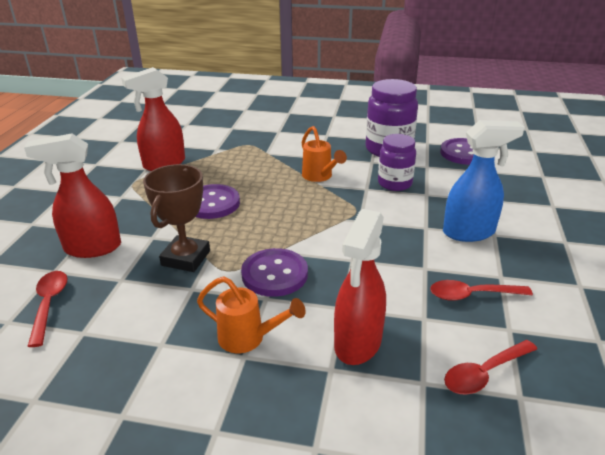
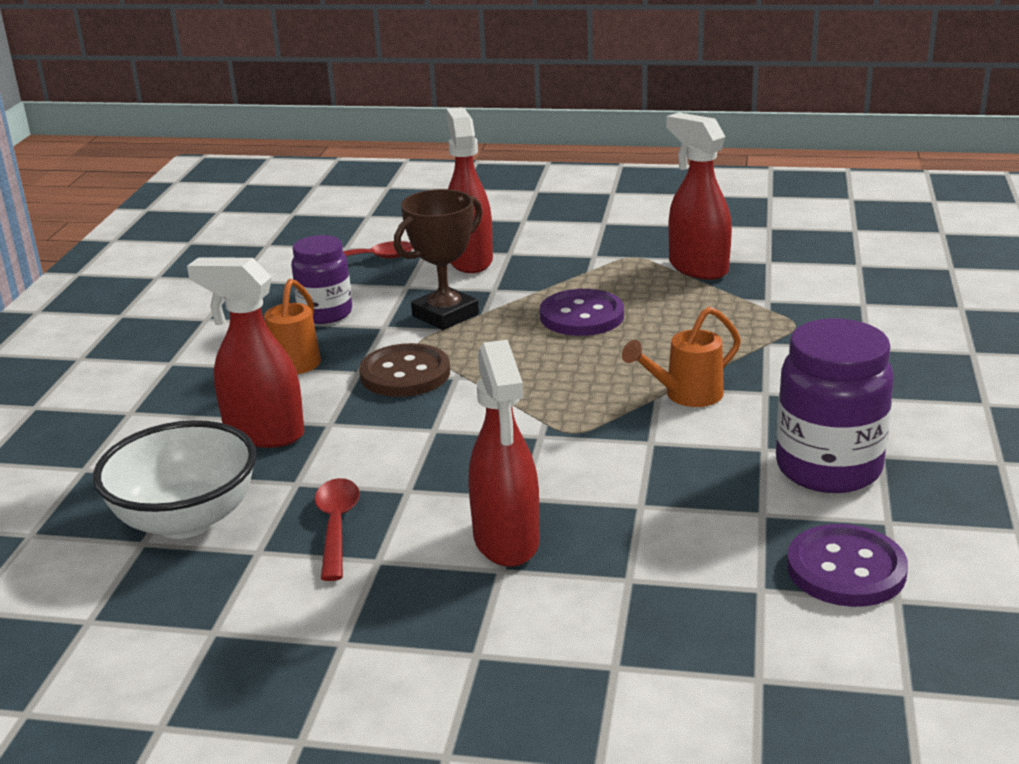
camera: 90 degrees right, 5 degrees down
brown trophy [143,164,210,272] -> brown trophy turned 60 degrees counterclockwise [394,189,483,330]
purple button [241,248,308,297] -> brown button [359,343,450,397]
purple jar [378,134,416,191] -> purple jar moved to [291,235,352,324]
blue spray bottle [443,120,525,242] -> red spray bottle [468,340,539,567]
red spoon [444,340,537,395] -> white bowl [93,420,257,539]

